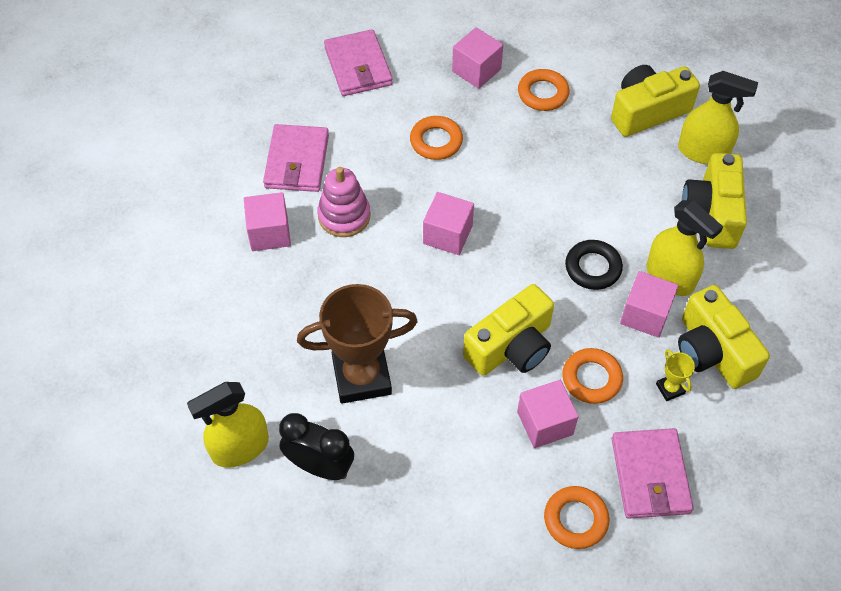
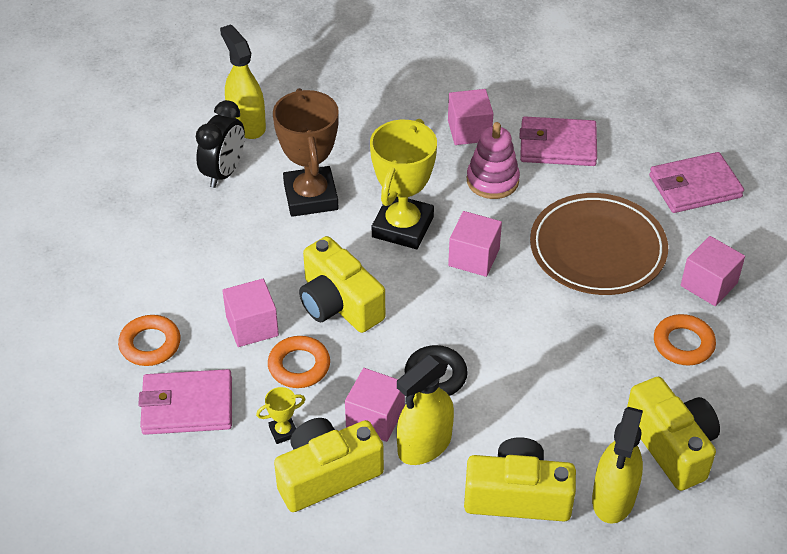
camera: 90 degrees right, 10 degrees down
orange ring [410,116,463,160] -> brown plate [530,193,668,295]
none -> yellow trophy [370,119,437,249]

